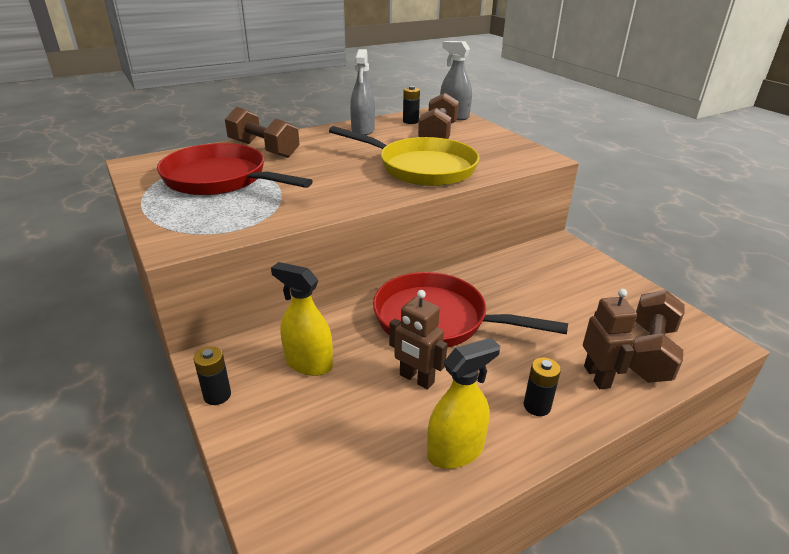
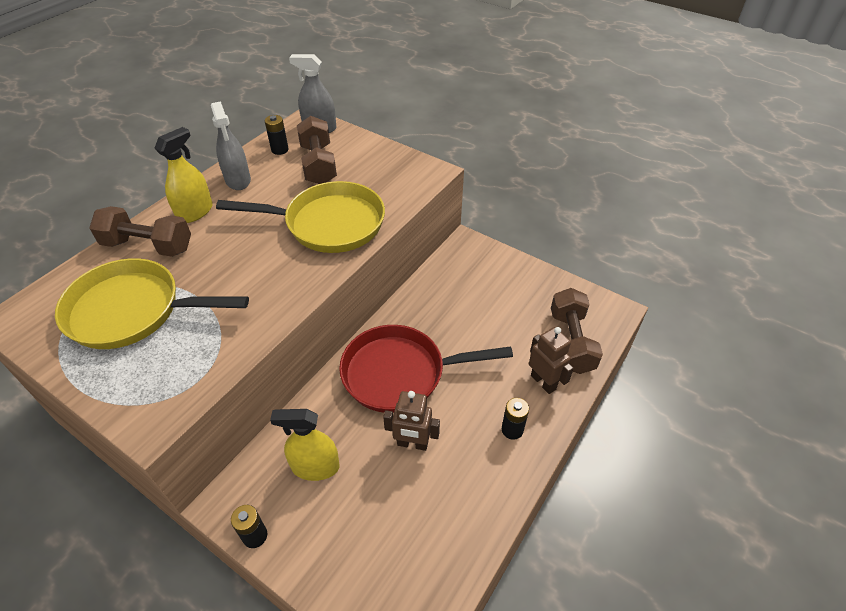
camera: 25 degrees left, 15 degrees up
red pan [157,143,313,195] -> yellow pan [55,258,249,349]
yellow spray bottle [427,338,500,469] -> yellow spray bottle moved to [155,127,213,223]

